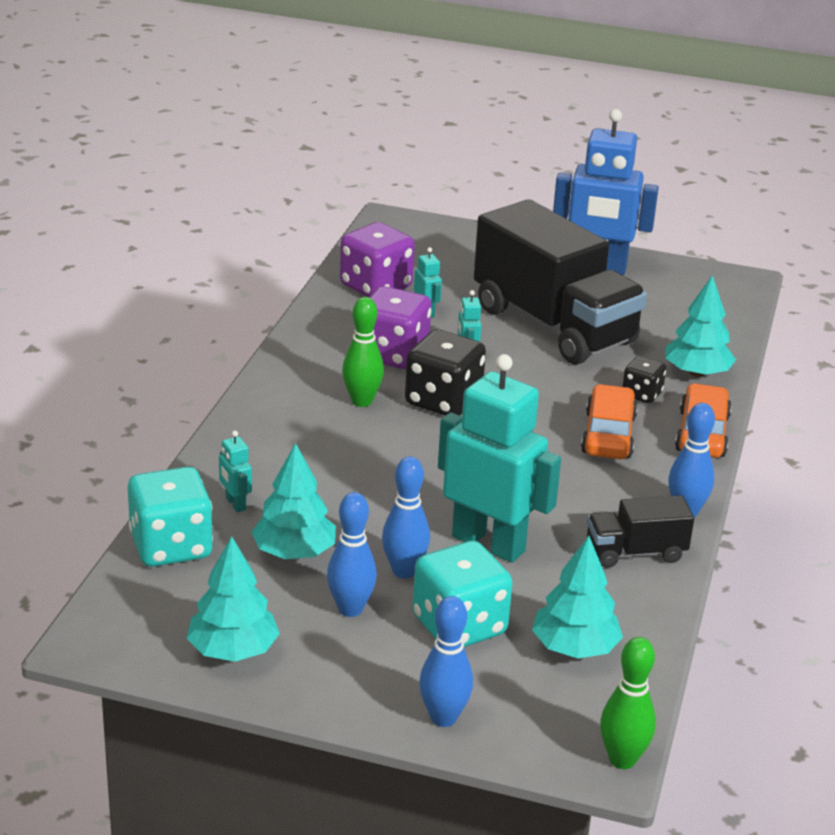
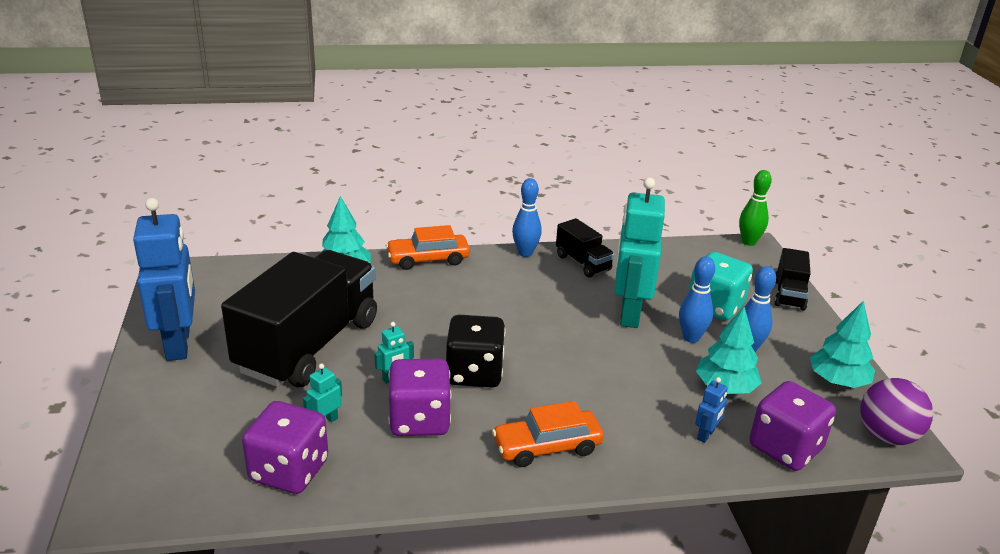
camera: 115 degrees left, 0 degrees up
turquoise dice [128,467,213,567] -> purple dice [749,381,836,471]
turquoise robot [219,431,252,513] -> blue robot [695,377,727,443]
green bowling pin [342,297,384,407] -> none
blue bowling pin [419,596,473,727] -> black truck [774,248,811,311]
turquoise tree [532,536,623,659] -> none
orange car [581,384,638,459] -> orange car moved to [492,401,604,467]
black dice [623,356,666,403] -> none
none -> purple ball [860,378,933,445]

